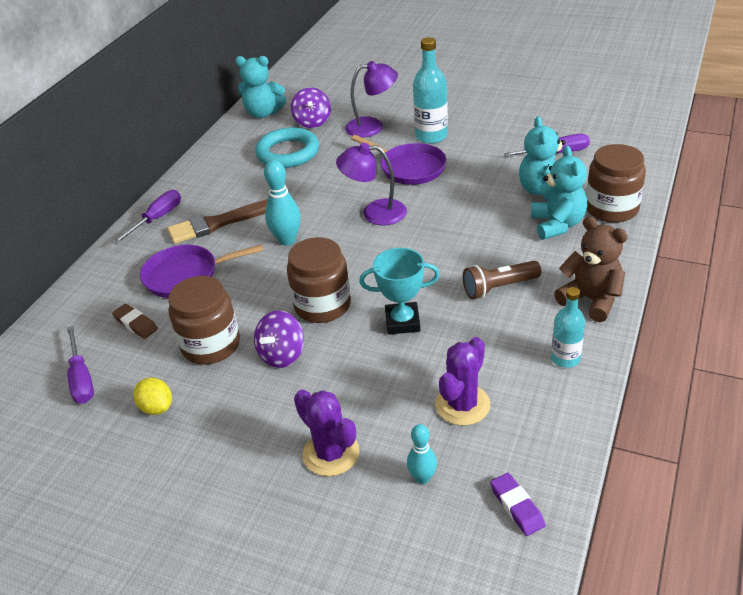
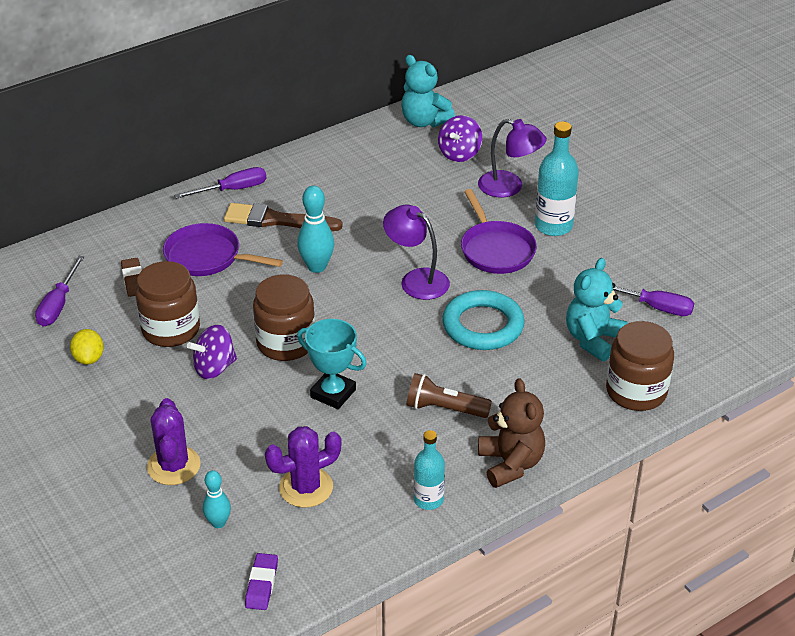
camera: 30 degrees right, 0 degrees up
turquoise ring [255,127,319,168] -> turquoise ring moved to [442,290,525,350]
turquoise teddy bear [531,146,587,240] -> none

